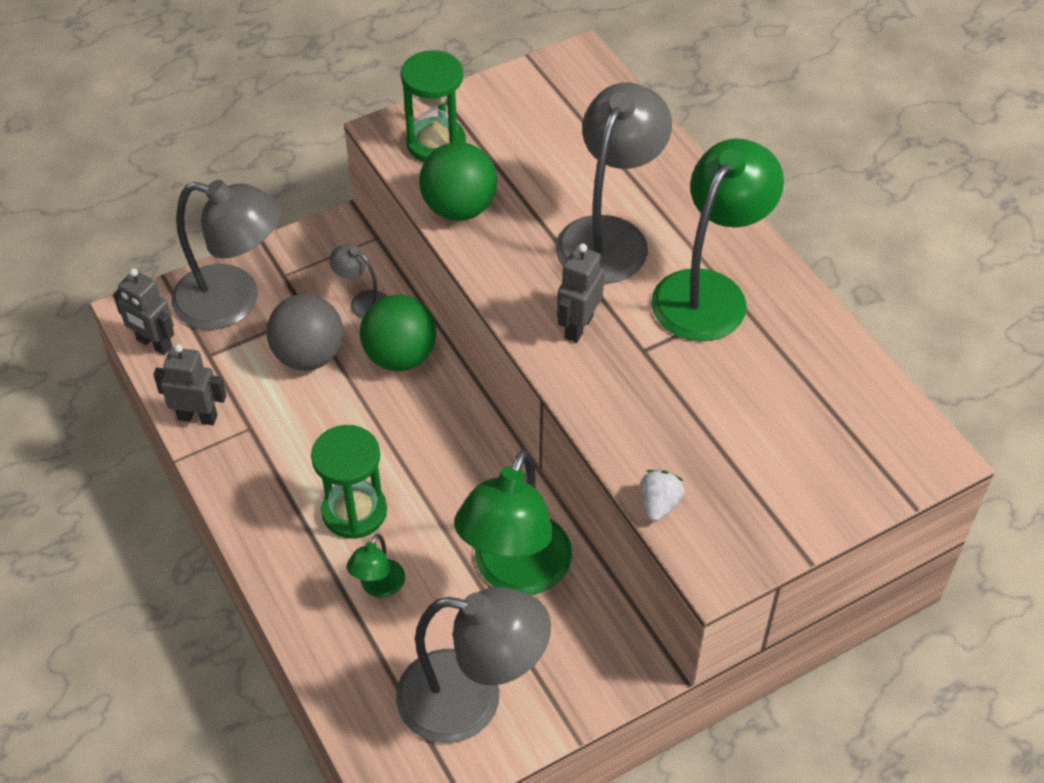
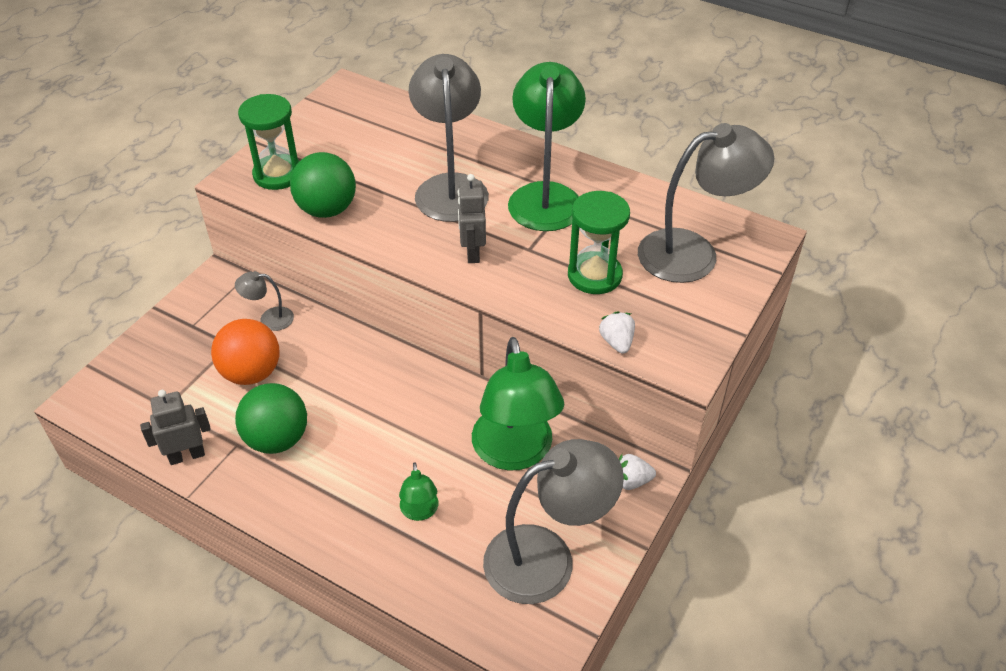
camera: 30 degrees left, 5 degrees down
grey robot [113,268,174,355] -> none
grey lamp [171,180,281,330] -> grey lamp moved to [638,123,774,283]
grey ball [267,294,343,370] -> orange ball [211,319,279,385]
green hourglass [311,425,387,539] -> green hourglass moved to [568,191,630,294]
green ball [360,295,436,371] -> green ball moved to [235,383,307,454]
none -> white strawberry [619,454,656,490]

